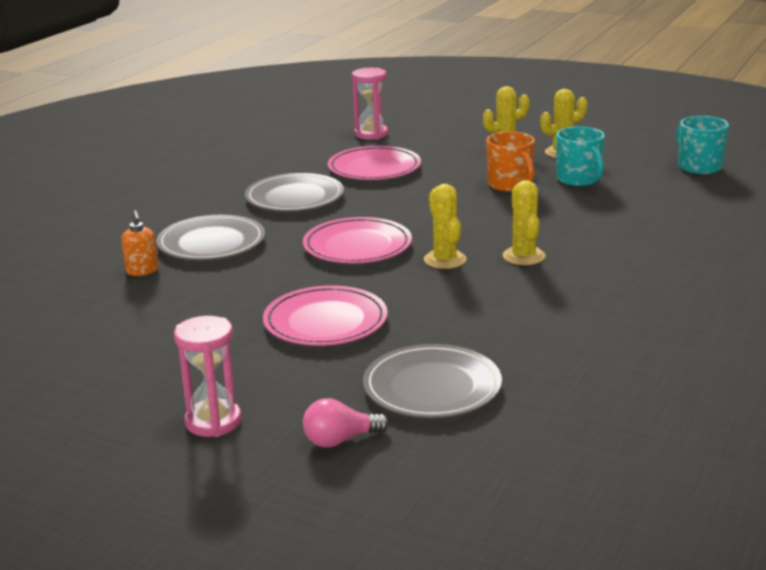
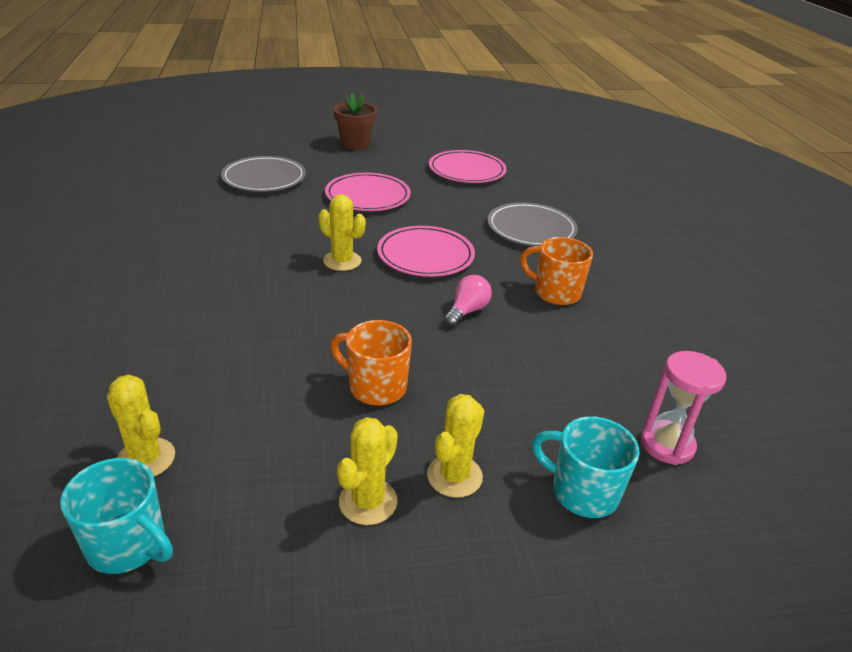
camera: 140 degrees right, 10 degrees up
orange soap dispenser [121,210,159,276] -> none
pink hourglass [174,316,242,437] -> brown flower pot [333,93,377,150]
grey plate [245,173,344,211] -> orange mug [520,237,593,305]
pink light bulb [303,398,389,448] -> pink light bulb moved to [444,275,492,327]
pink plate [328,146,421,180] -> pink plate moved to [429,150,507,183]
yellow cactus [503,180,546,265] -> yellow cactus moved to [107,375,175,477]
turquoise mug [556,126,605,186] -> turquoise mug moved to [532,416,640,518]

